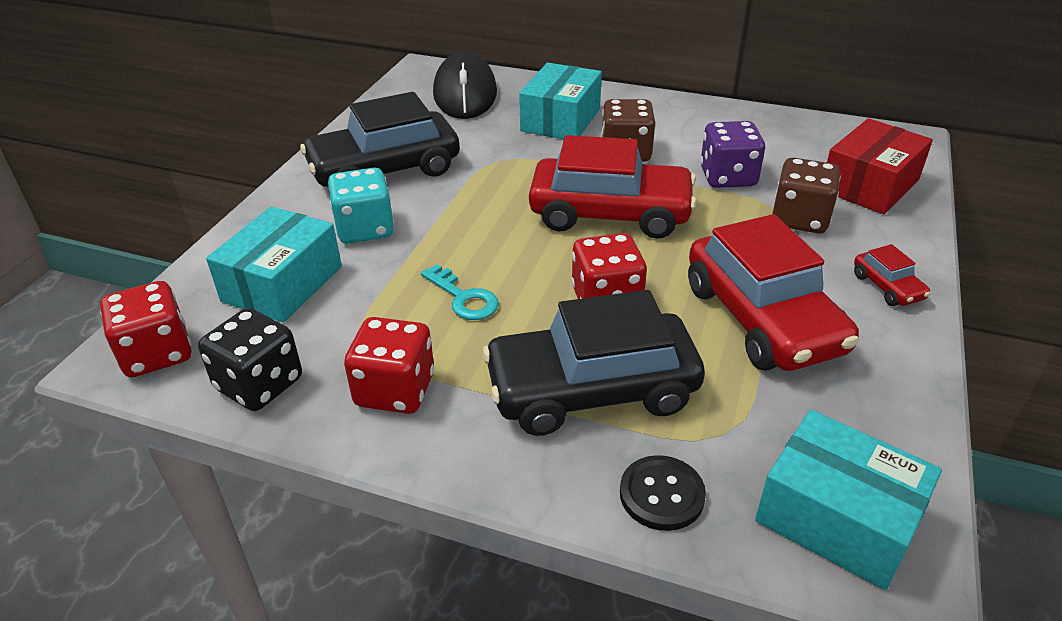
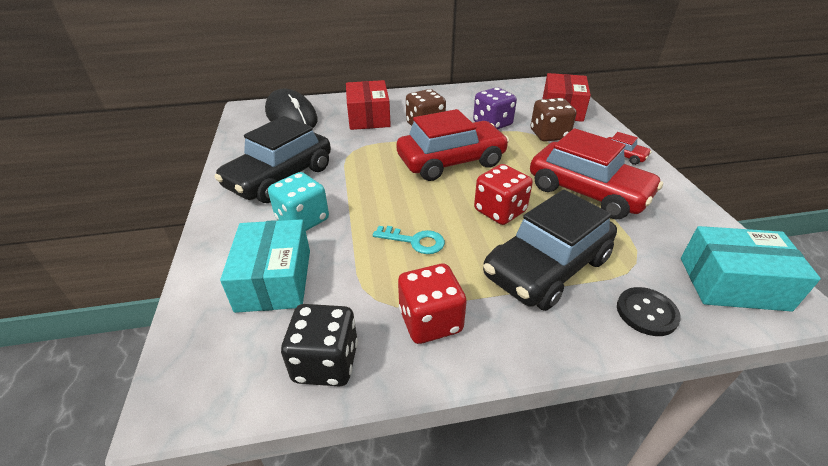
camera: 30 degrees left, 0 degrees up
red dice [100,281,191,377] -> none
turquoise box [519,63,602,139] -> red box [346,80,391,130]

